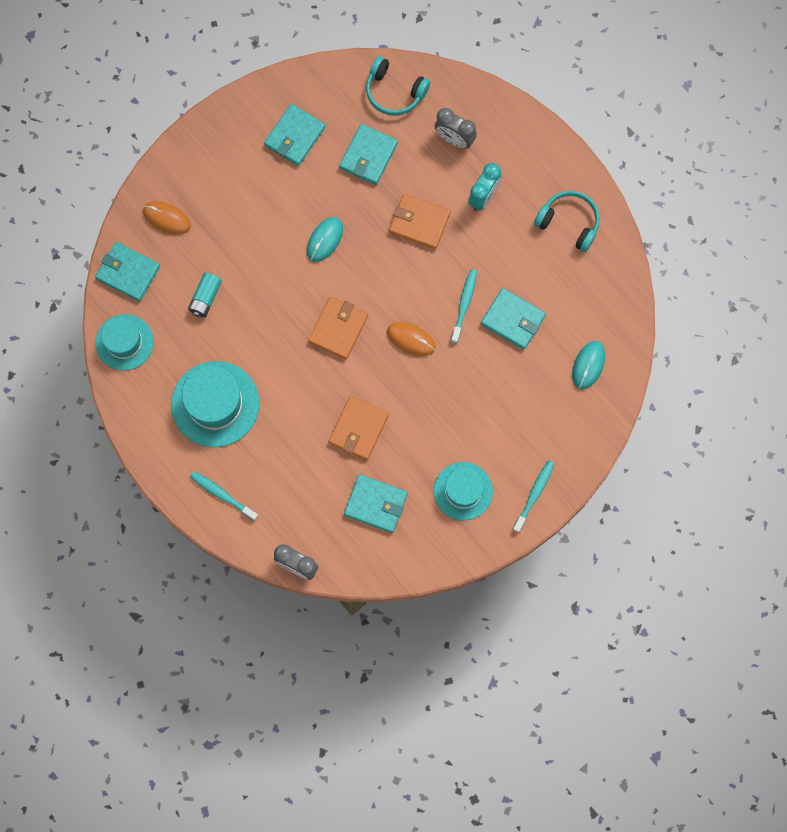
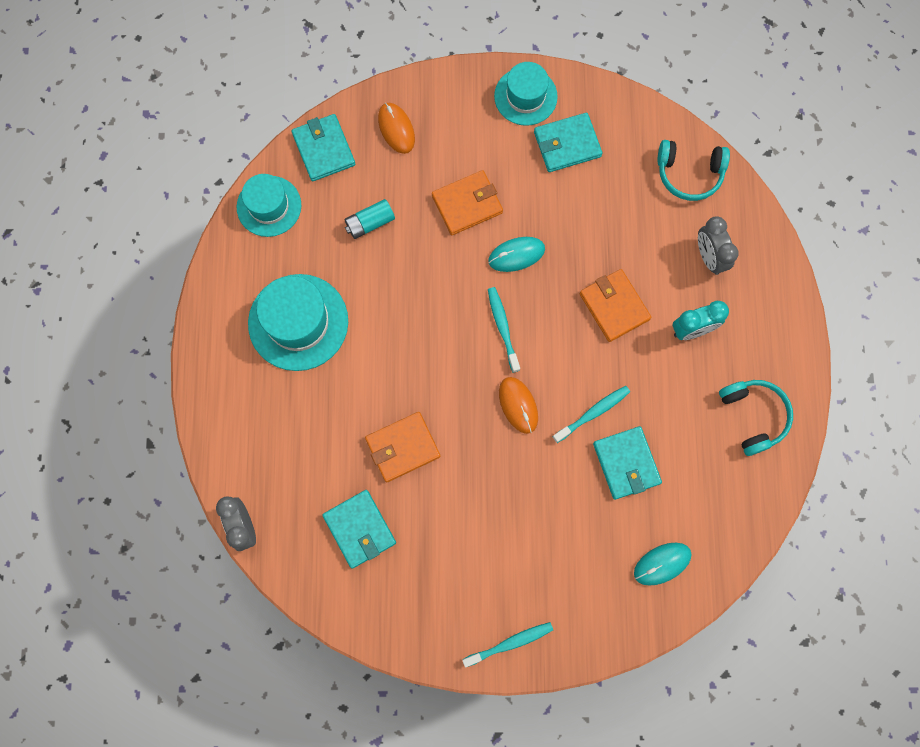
camera: 40 degrees right, 0 degrees up
turquoise toothbrush [190,471,258,521] -> turquoise toothbrush moved to [488,287,520,373]
orange wallet [308,296,368,359] -> orange wallet moved to [432,170,503,235]
turquoise wallet [339,124,398,185] -> none
turquoise headphones [366,56,430,116] -> turquoise headphones turned 60 degrees counterclockwise [657,140,730,201]
turquoise hat [434,462,493,521] -> turquoise hat moved to [494,62,558,126]

